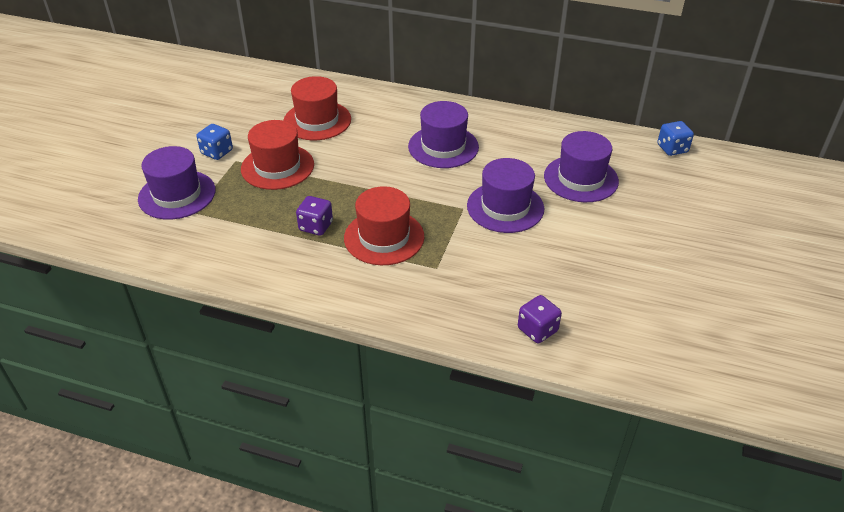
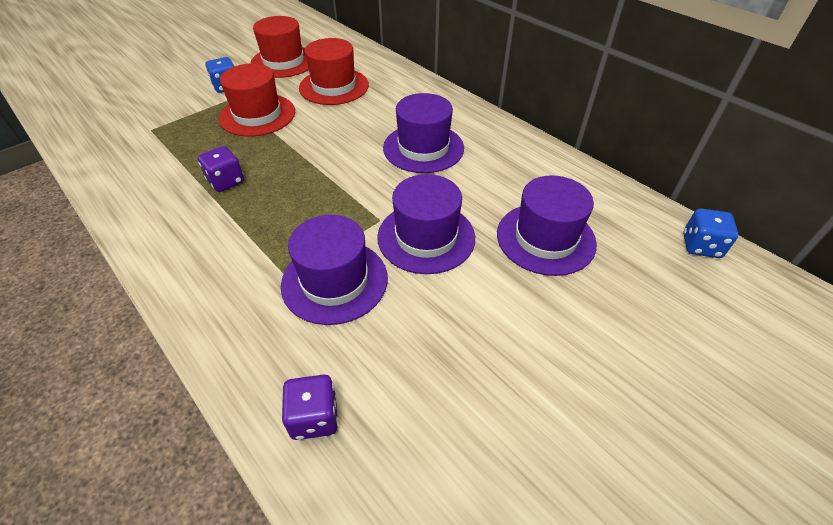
camera: 30 degrees right, 5 degrees up
purple hat [138,146,216,219] -> purple hat moved to [281,215,388,325]
red hat [344,186,424,265] -> red hat moved to [250,16,309,78]

